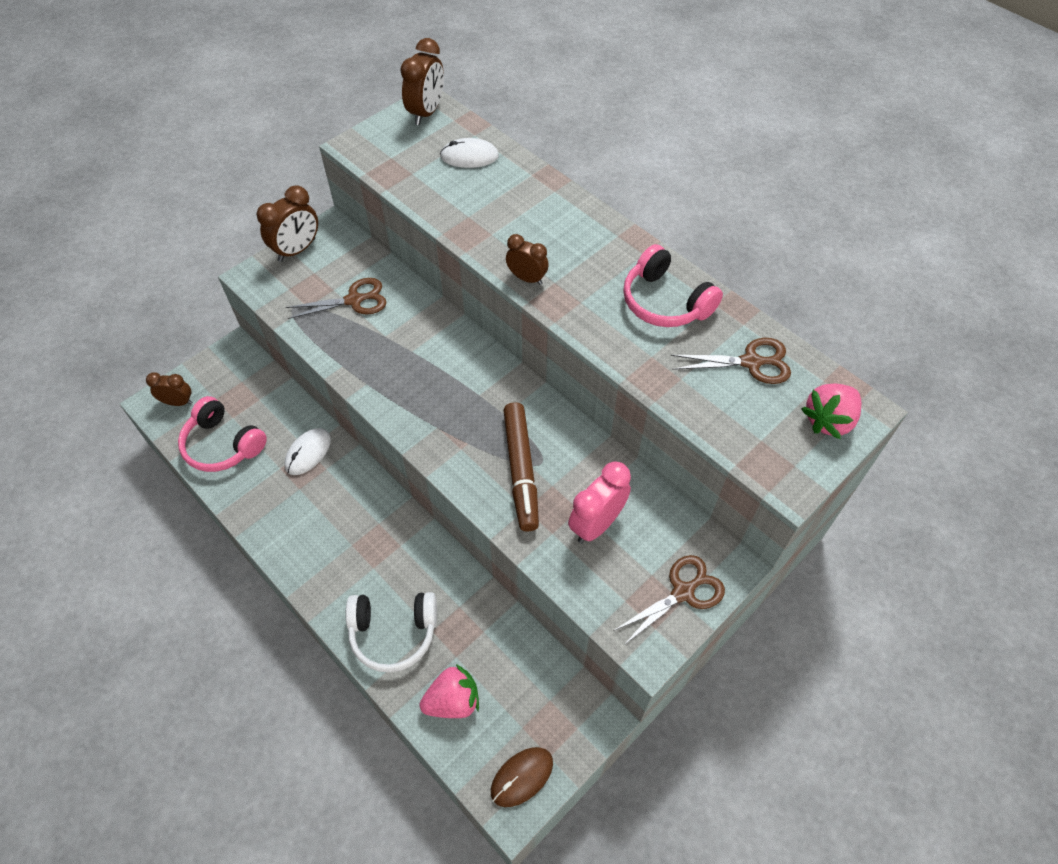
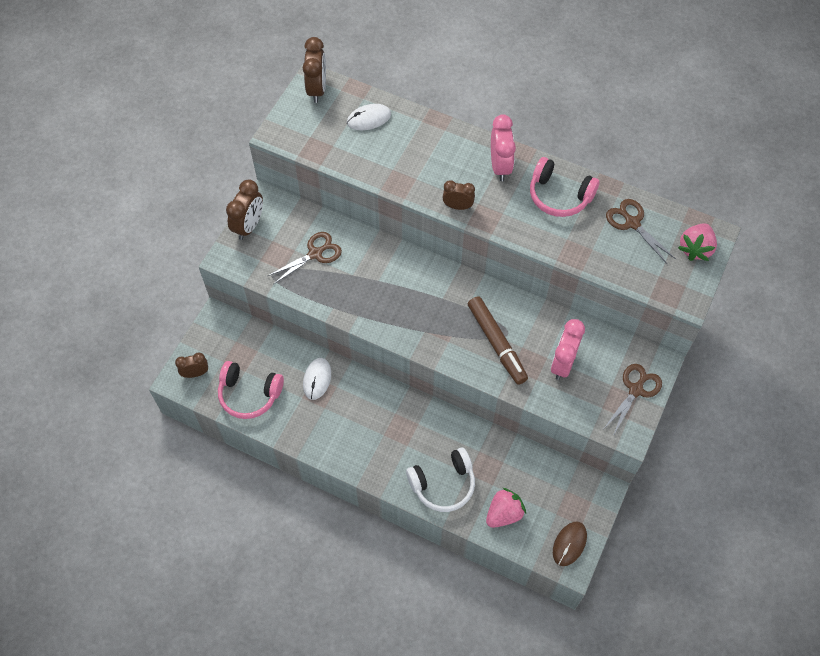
camera: 20 degrees left, 5 degrees up
brown scissors [671,338,791,384] -> brown scissors turned 105 degrees counterclockwise [606,199,676,264]
none -> pink clock [491,114,516,181]

